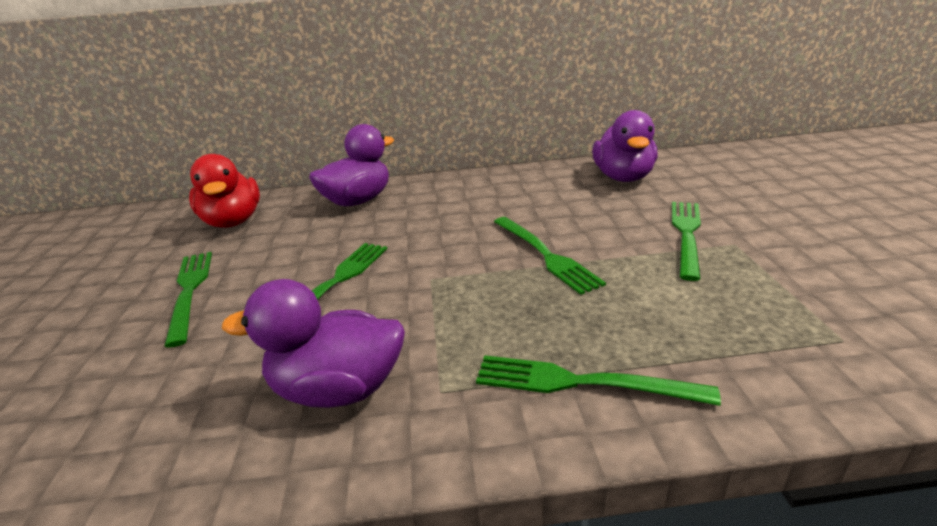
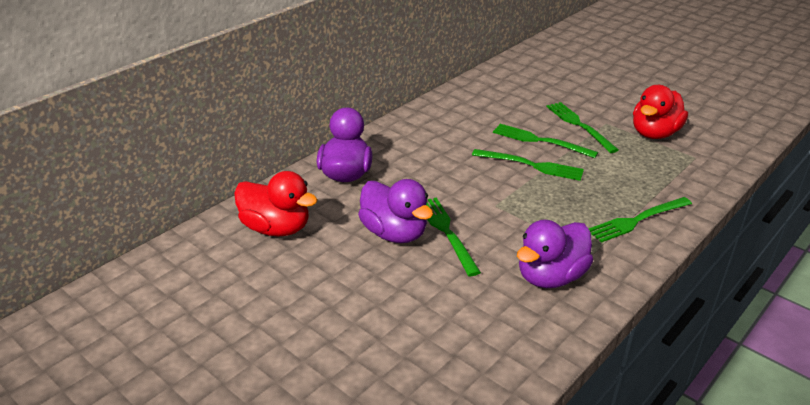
camera: 45 degrees left, 5 degrees up
green fork [164,252,212,348] -> green fork moved to [493,124,598,158]
purple duck [592,110,658,182] -> purple duck moved to [358,179,433,243]
none -> red duck [633,85,688,139]

